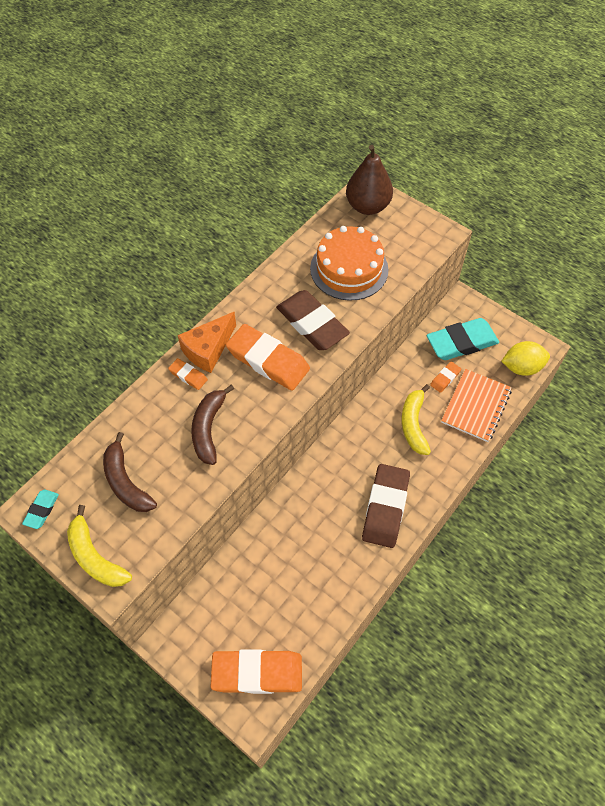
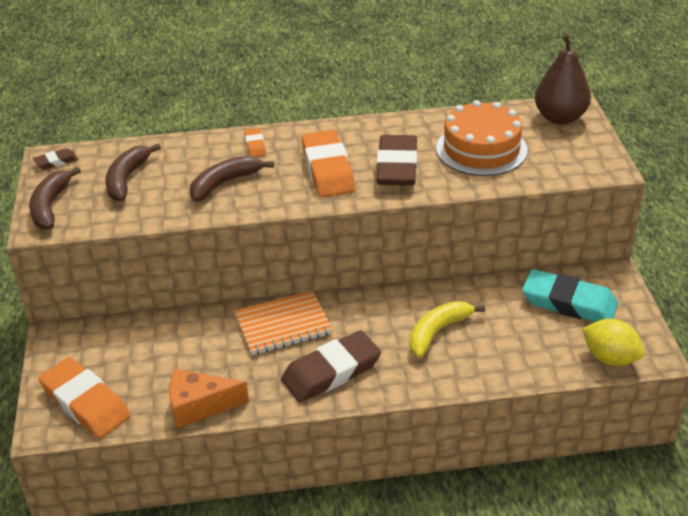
camera: 45 degrees right, 20 degrees down
turquoise eraser [22,489,59,529] -> brown eraser [33,148,78,170]
yellow banana [67,505,132,587] -> brown banana [29,167,81,230]
orange cheese [178,312,236,373] -> orange cheese moved to [169,369,249,428]
orange eraser [430,362,461,393] -> none
orange notebook [441,369,512,442] -> orange notebook moved to [234,290,333,355]

